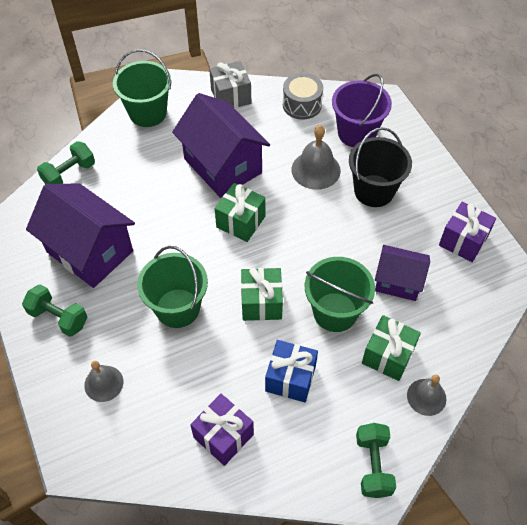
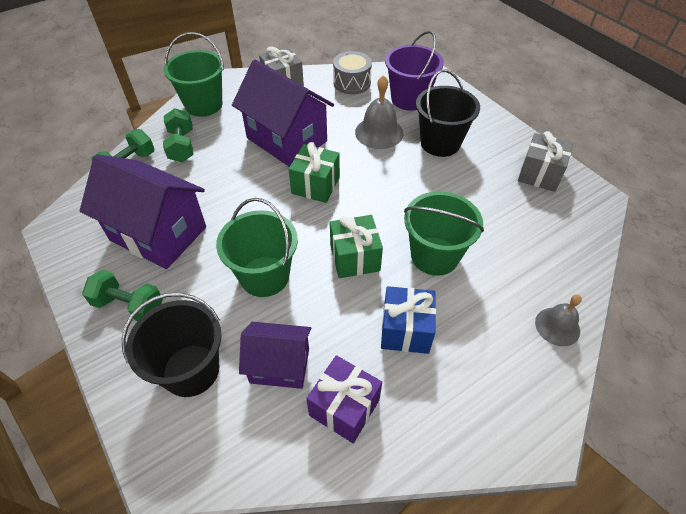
camera: 10 degrees left, 5 degrees down
grey bell [84,361,124,402] -> black bucket [122,293,222,397]
green dumbbell [356,423,396,498] -> green dumbbell moved to [163,108,193,162]
green gift [362,315,421,381] -> none
purple house [375,245,430,301] -> purple house moved to [239,322,311,389]
purple gift [439,201,496,262] -> grey gift [518,131,573,192]

